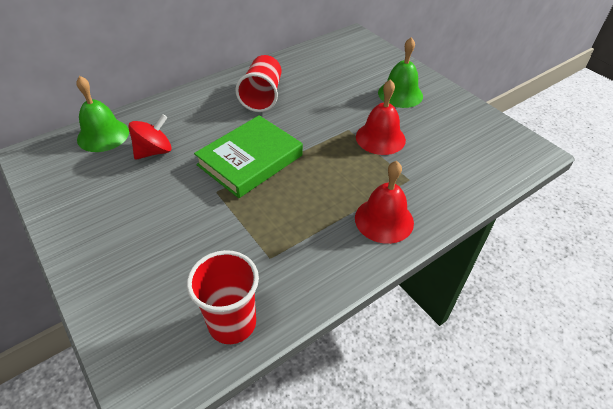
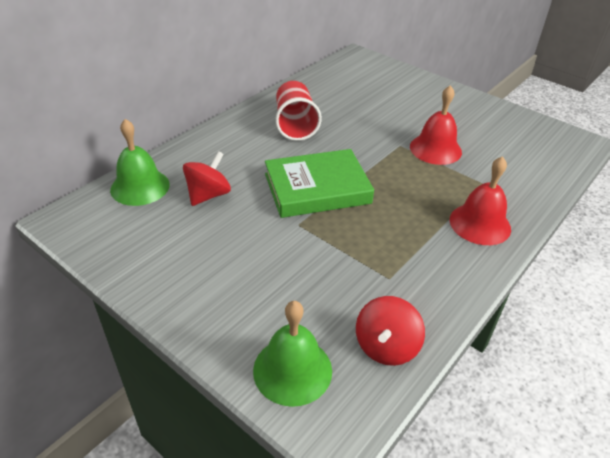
camera: 15 degrees left, 5 degrees down
red cup [187,250,259,344] -> red spinning top [356,296,425,366]
green book [194,115,303,198] -> green book turned 45 degrees clockwise [265,149,374,218]
green bell [378,37,423,108] -> green bell moved to [253,301,332,407]

